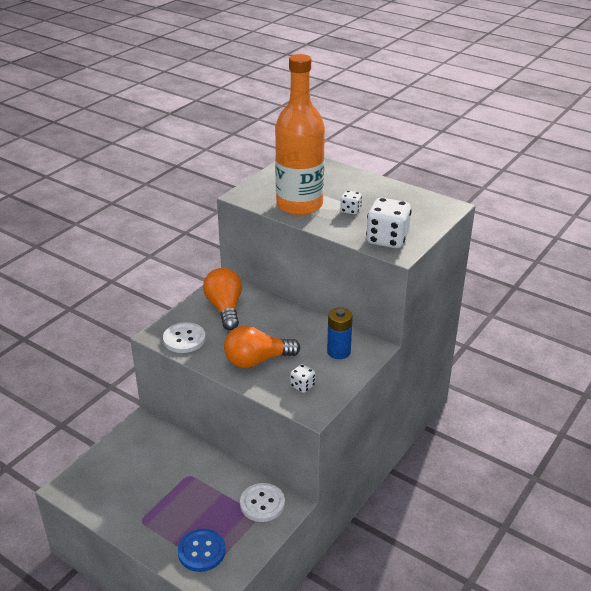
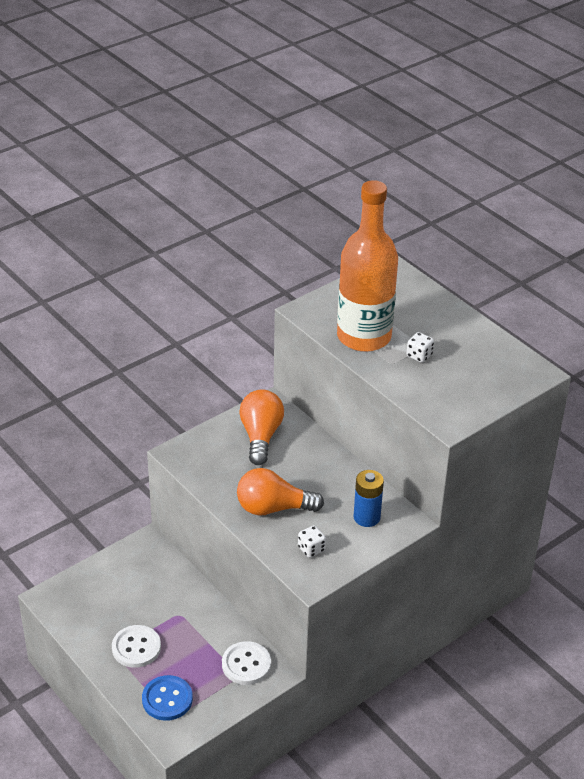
camera: 15 degrees right, 5 degrees up
white button [163,322,206,353] -> white button moved to [112,625,161,668]
white dice [366,198,412,248] -> none

